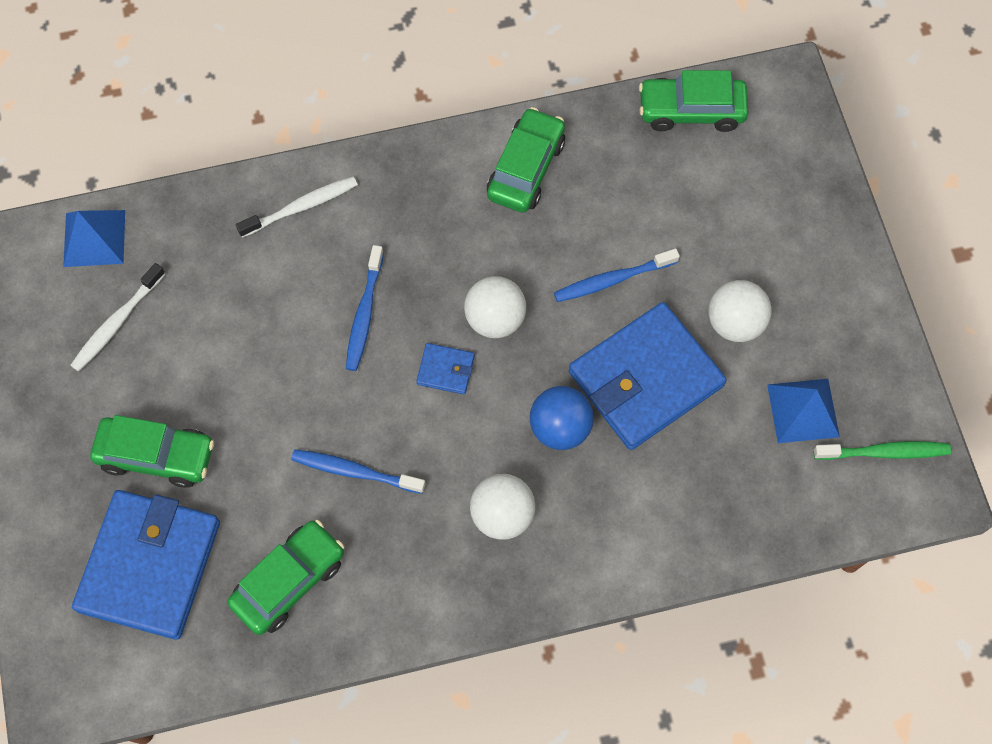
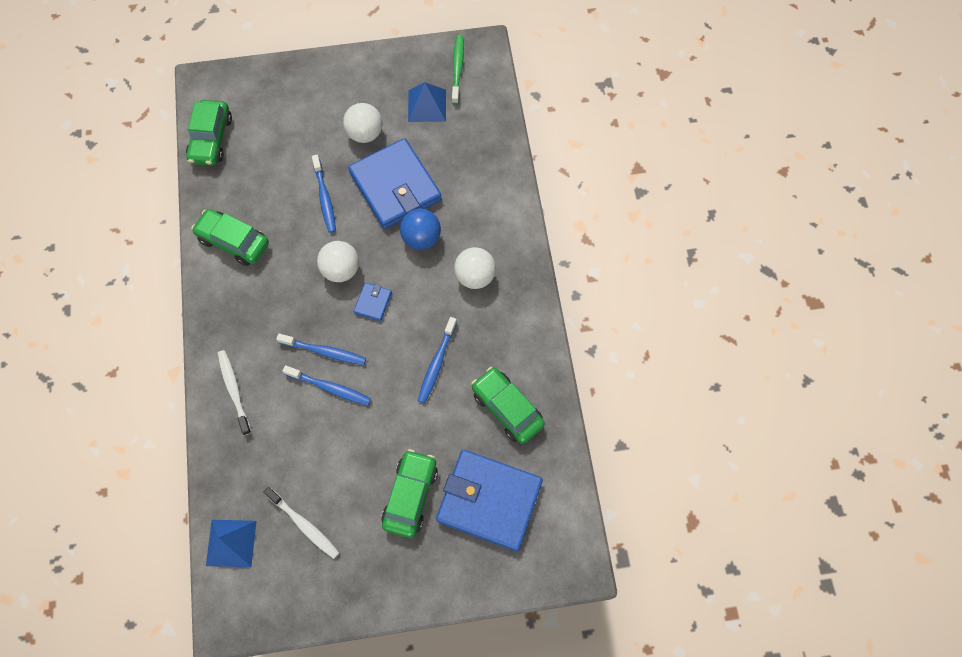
camera: 85 degrees left, 0 degrees up
none -> blue toothbrush [283,365,371,406]

